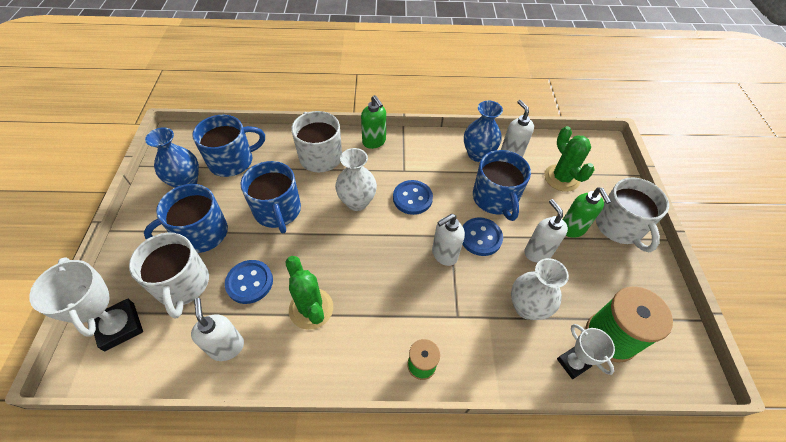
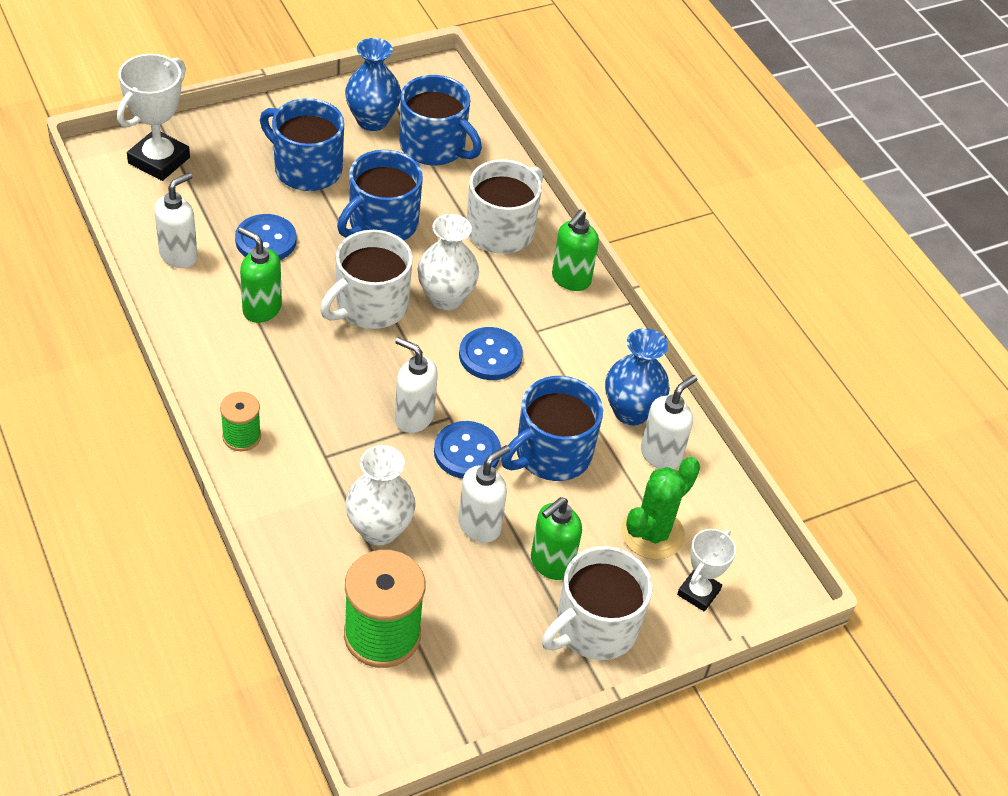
camera: 60 degrees right, 5 degrees down
white mug [129,233,209,319] -> white mug moved to [320,230,413,329]
green cactus [286,256,333,330] -> green soap dispenser [238,227,282,323]
white trophy [557,324,615,379] -> white trophy moved to [677,529,736,612]

